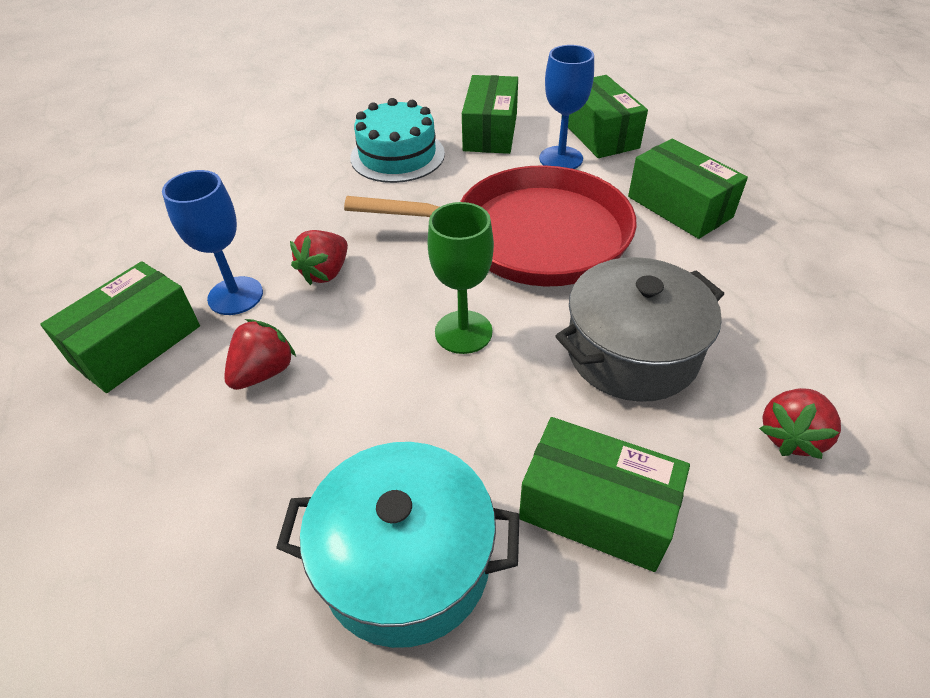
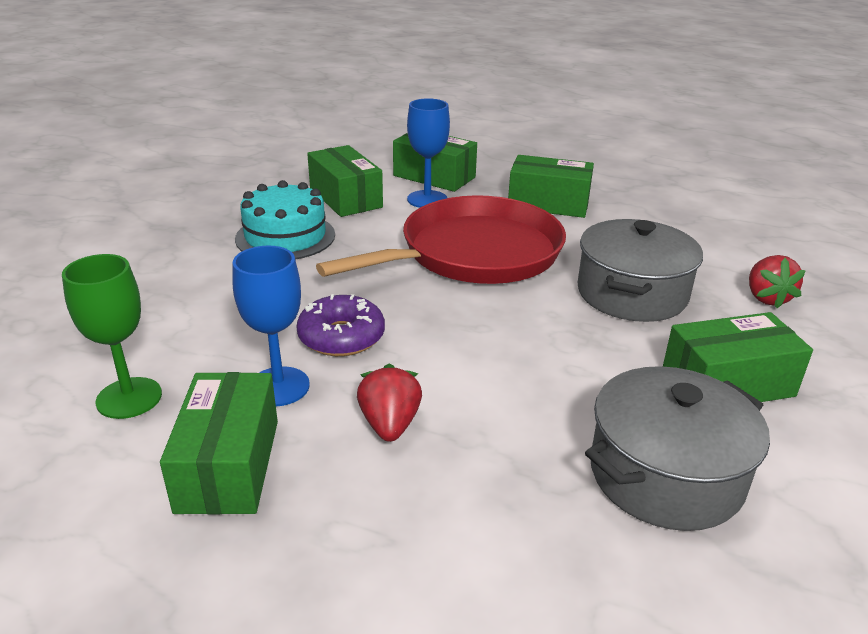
camera: 40 degrees left, 15 degrees down
turquoise pot [276,442,519,648] -> grey pot [585,366,770,531]
red strawberry [290,230,348,285] -> purple donut [296,294,385,356]
green goblet [427,202,494,354] -> green goblet moved to [62,254,162,419]

